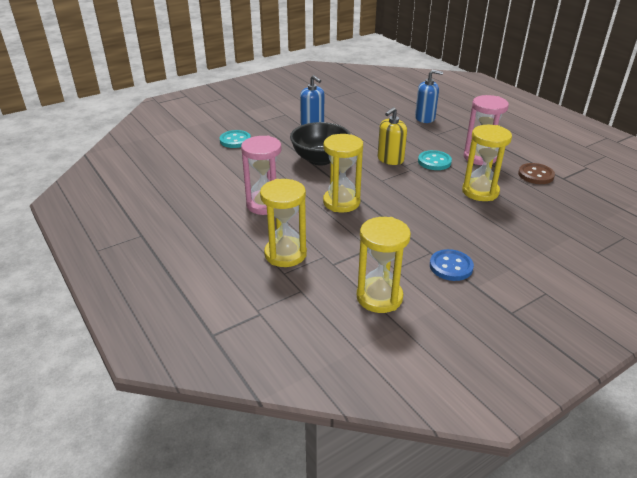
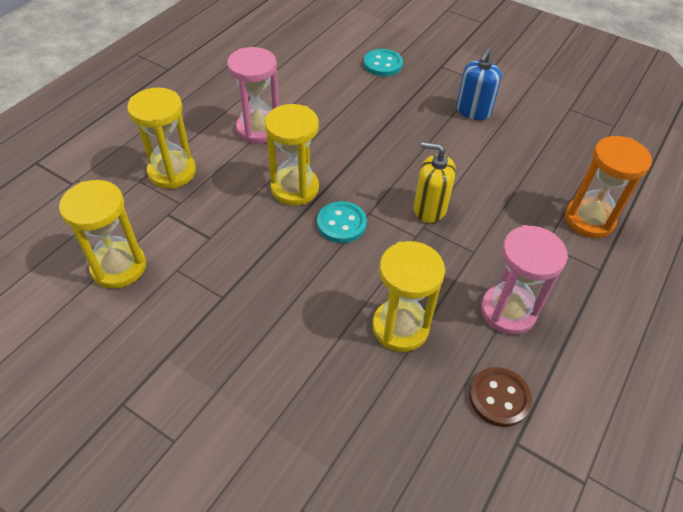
camera: 65 degrees right, 15 degrees up
black bowl [290,122,350,166] -> none
blue soap dispenser [415,70,443,123] -> orange hourglass [565,136,652,238]
turquoise button [418,150,452,170] -> turquoise button moved to [317,201,367,243]
blue button [430,249,474,281] -> none

